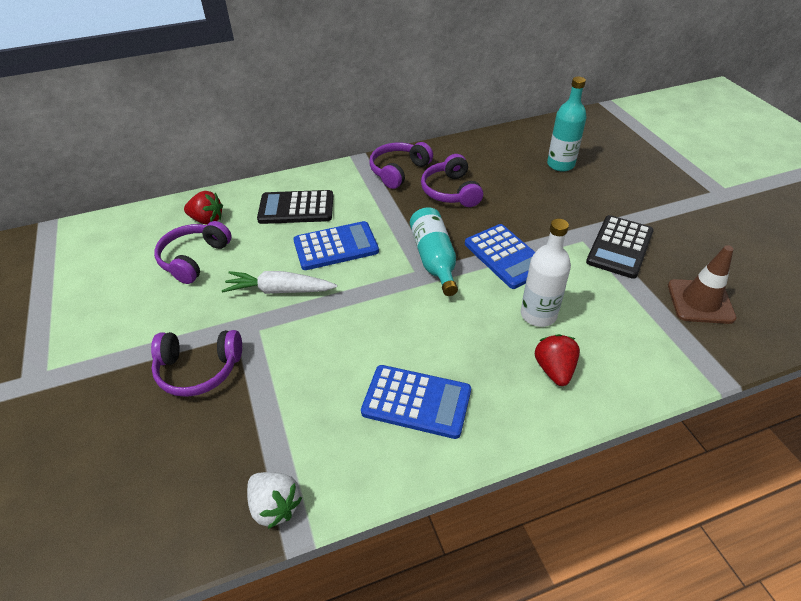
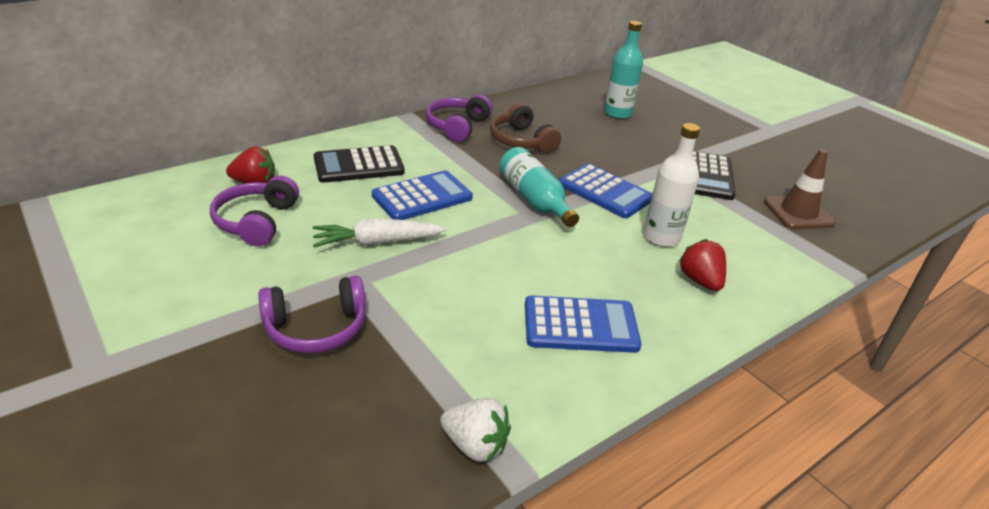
camera: 20 degrees left, 10 degrees down
purple headphones [421,154,483,207] -> brown headphones [490,103,561,153]

